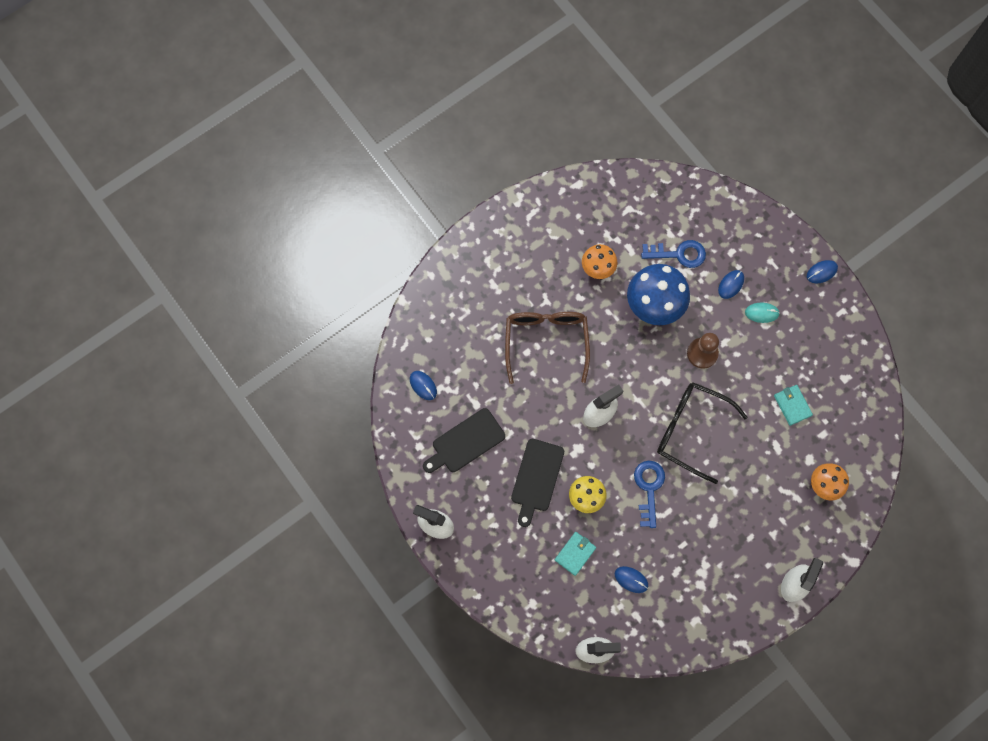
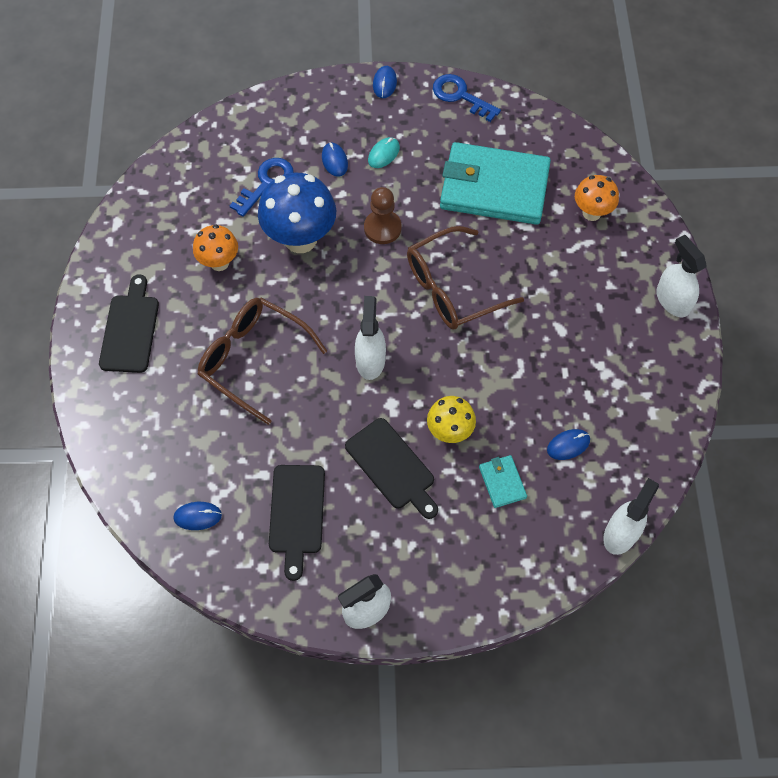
camera: 55 degrees left, 10 degrees down
blue key [634,461,665,528] -> blue key moved to [433,74,501,122]
black glasses [657,382,748,484] -> brown glasses [407,226,524,329]
turquoise wallet [774,385,813,426] -> turquoise wallet [440,142,551,225], size x2.46
none -> black cutting board [99,274,159,373]

